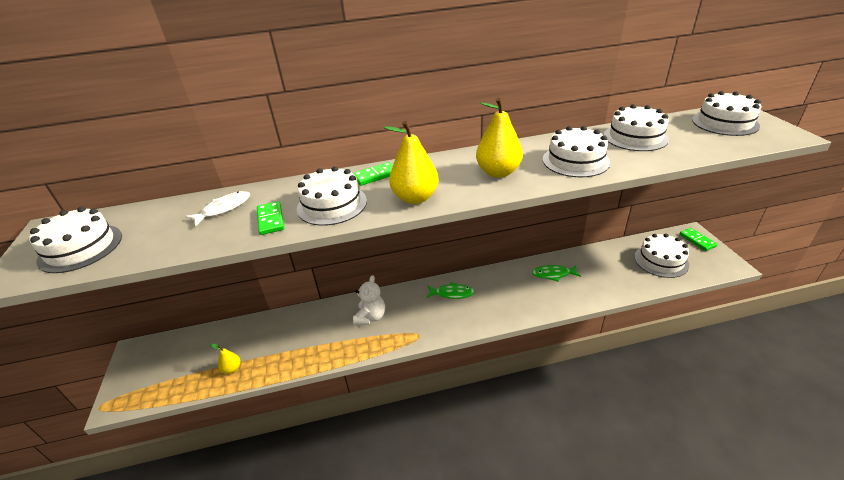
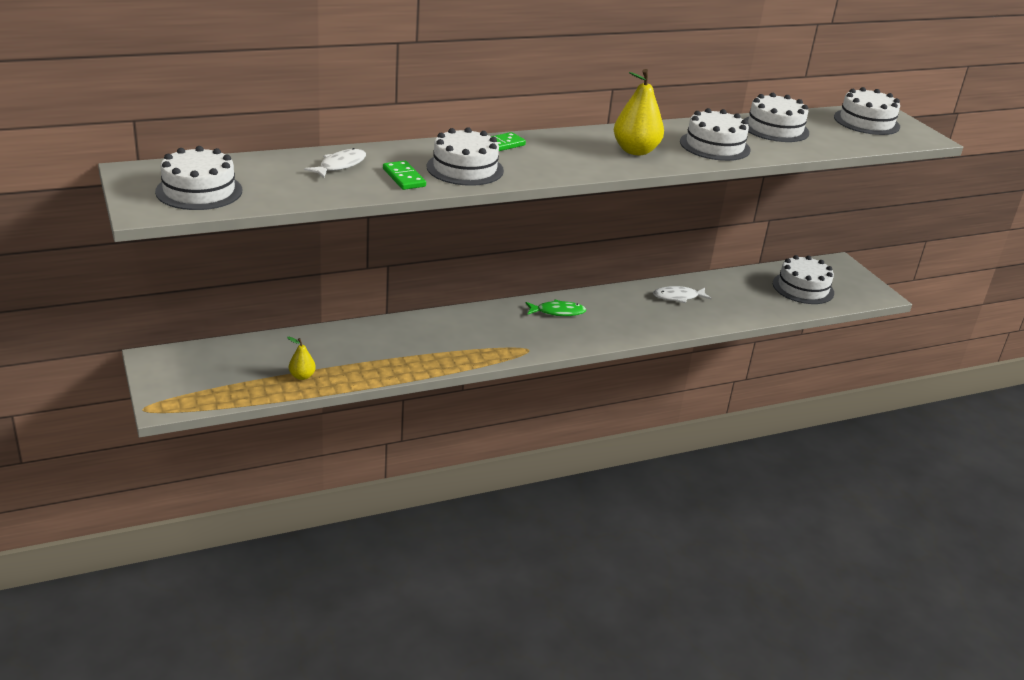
camera: 15 degrees left, 5 degrees down
white teddy bear [353,275,385,325] -> none
yellow pear [384,121,439,204] -> none
green fish [532,265,581,282] -> white fish [653,286,712,303]
green domino [679,228,718,251] -> none

